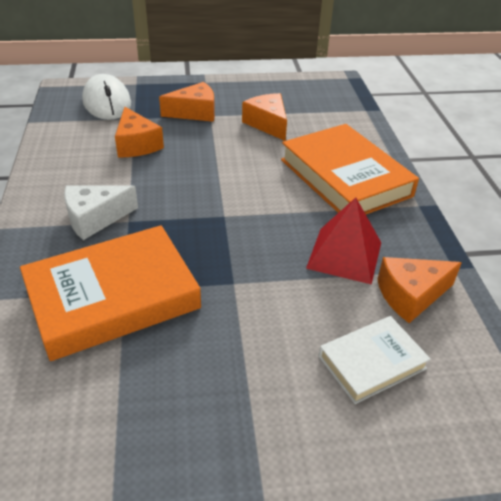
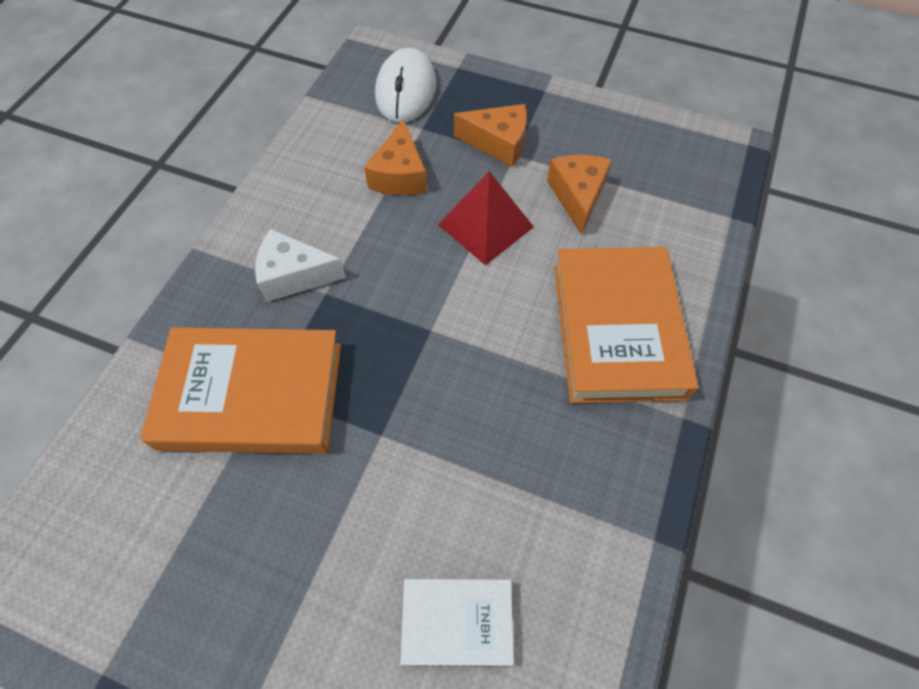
camera: 30 degrees right, 20 degrees up
red pyramid [306,197,381,285] -> red pyramid moved to [438,171,534,266]
orange cheese [377,257,462,323] -> none

